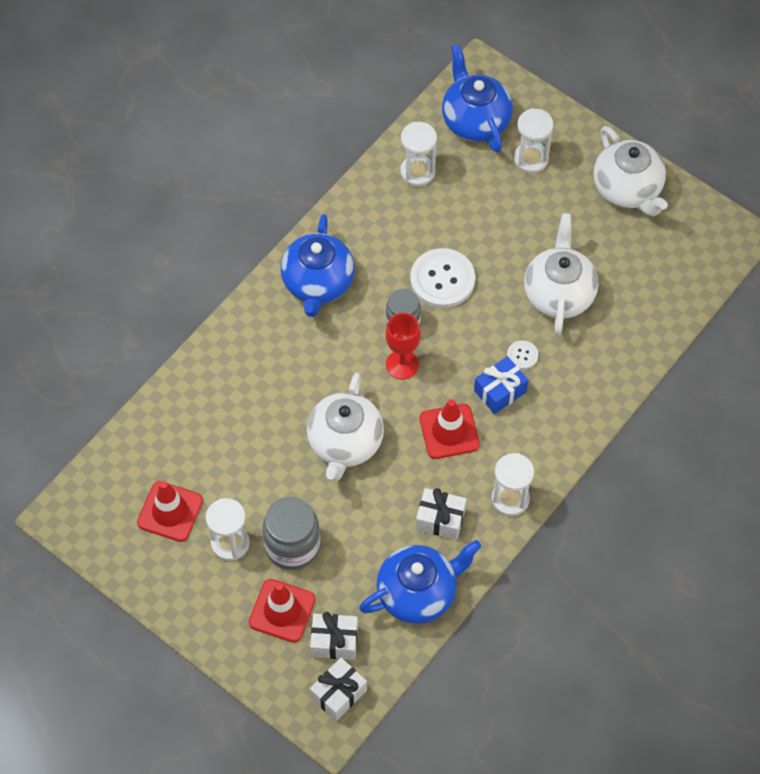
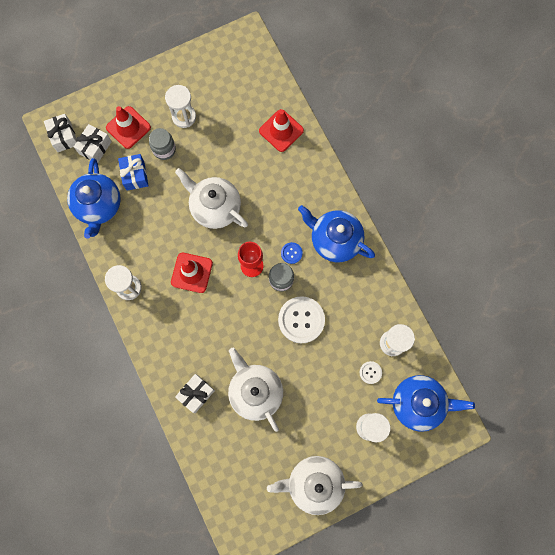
camera: 115 degrees right, 15 degrees up
red traffic cone [137,481,203,542] -> red traffic cone moved to [259,109,304,152]
grey jar [262,497,320,570] -> grey jar [149,128,176,160], size x0.66
white gift [416,488,466,540] -> white gift moved to [175,374,215,413]
blue gift [474,356,528,414] -> blue gift moved to [118,154,149,191]
white button [507,340,538,370] -> white button moved to [360,361,382,384]
white teapot [524,213,598,334] -> white teapot turned 150 degrees counterclockwise [228,348,283,432]
none -> blue button [281,242,303,264]

